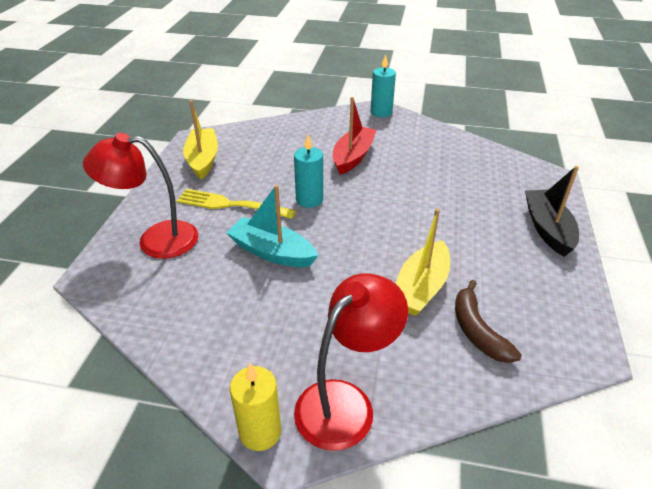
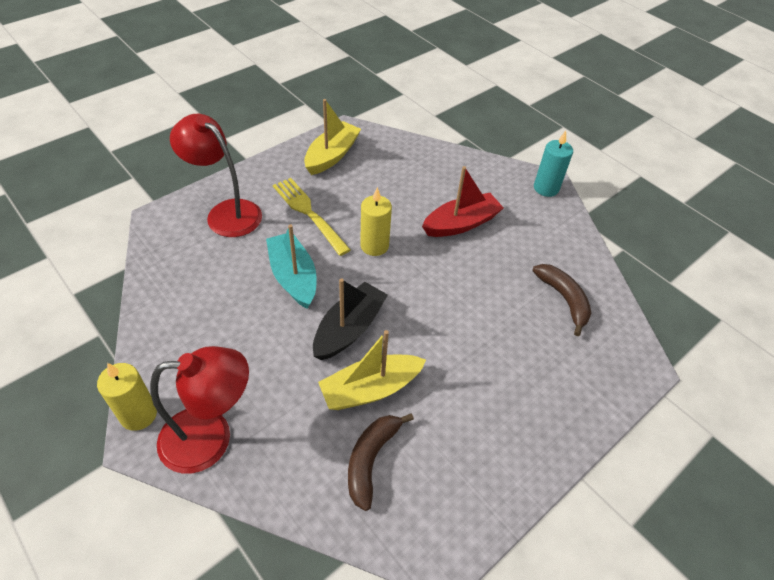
camera: 35 degrees right, 10 degrees up
turquoise candle [294,135,323,208] -> yellow candle [360,187,392,256]
black boat [525,166,579,257] -> black boat moved to [313,278,388,360]
none -> brown banana [532,264,591,336]

